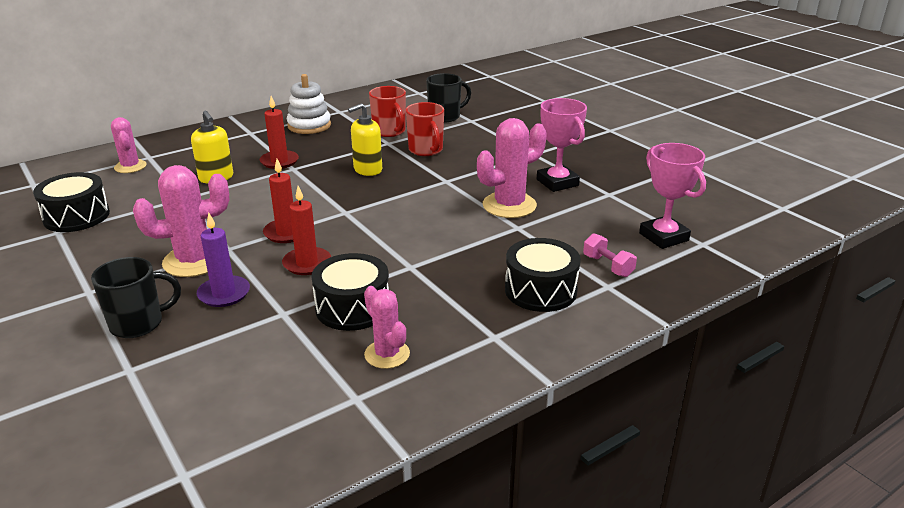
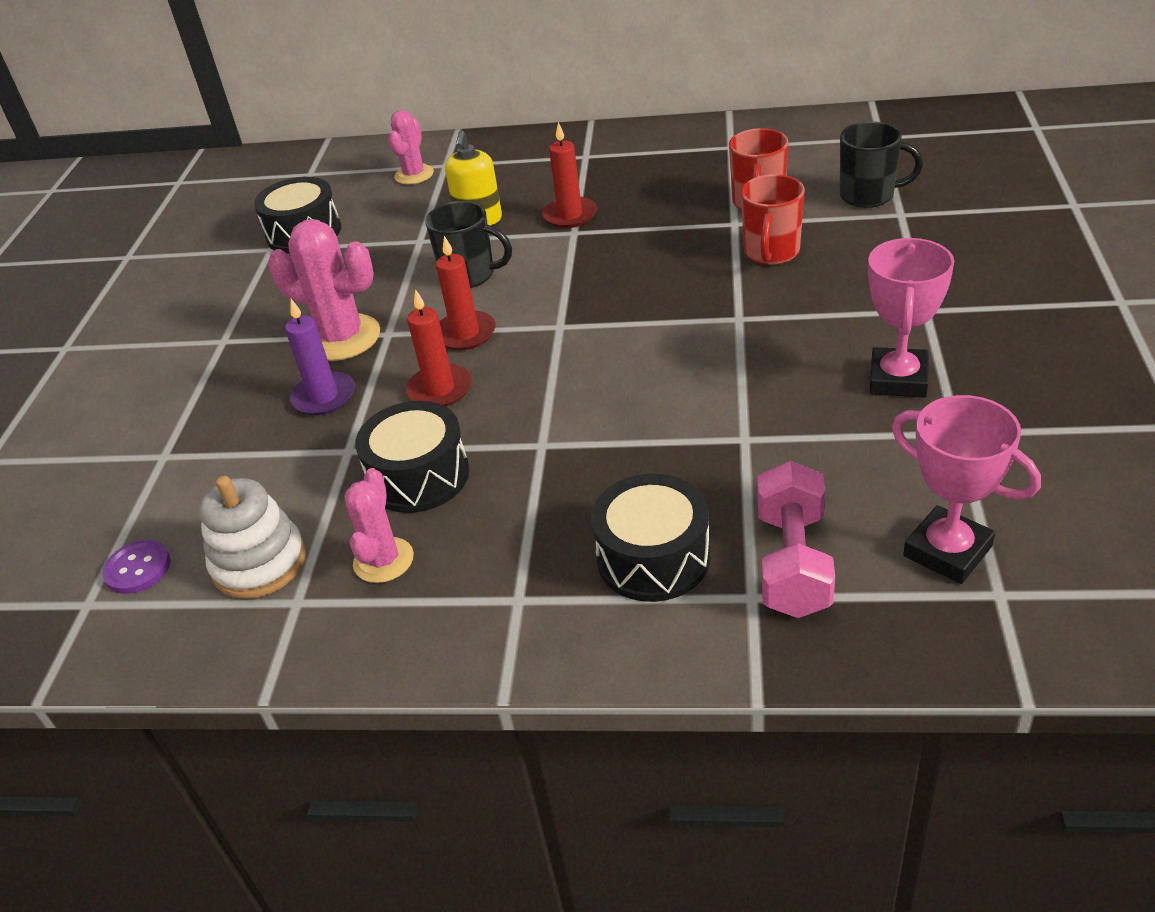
camera: 45 degrees right, 10 degrees up
black mug [91,257,181,338] -> black mug moved to [425,201,512,288]
white stacking toy [287,74,331,134] -> white stacking toy moved to [199,476,306,599]
yellow soap dispenser [348,103,382,176] -> none
pink cactus [477,118,547,218] -> none
pink dumbbell [583,233,637,277] -> pink dumbbell [758,461,835,618], size x1.68
pink trophy [639,143,706,249] -> pink trophy turned 60 degrees counterclockwise [892,395,1041,584]
none -> purple button [102,540,171,594]

